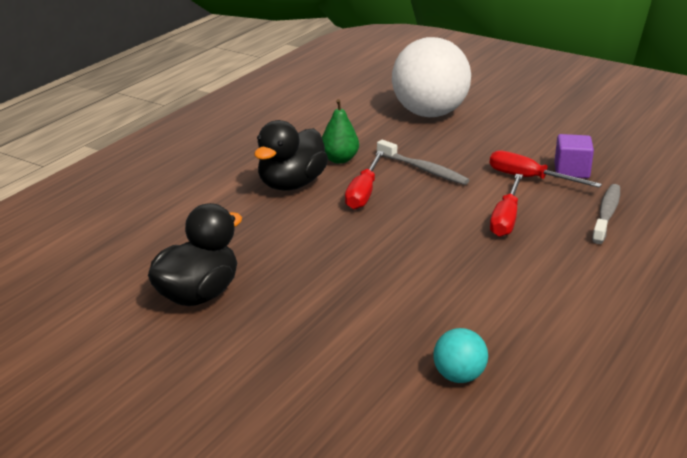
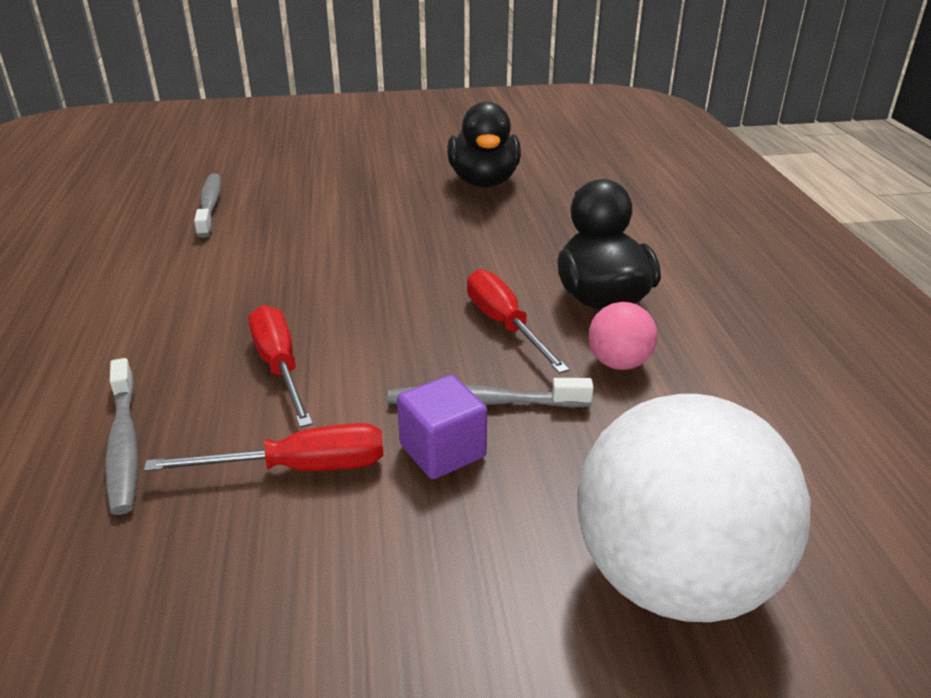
camera: 140 degrees right, 5 degrees up
green pear [322,99,359,164] -> pink ball [588,302,658,370]
turquoise ball [433,328,488,383] -> grey toothbrush [194,173,221,238]
purple cube [554,134,594,178] -> purple cube moved to [397,375,487,479]

